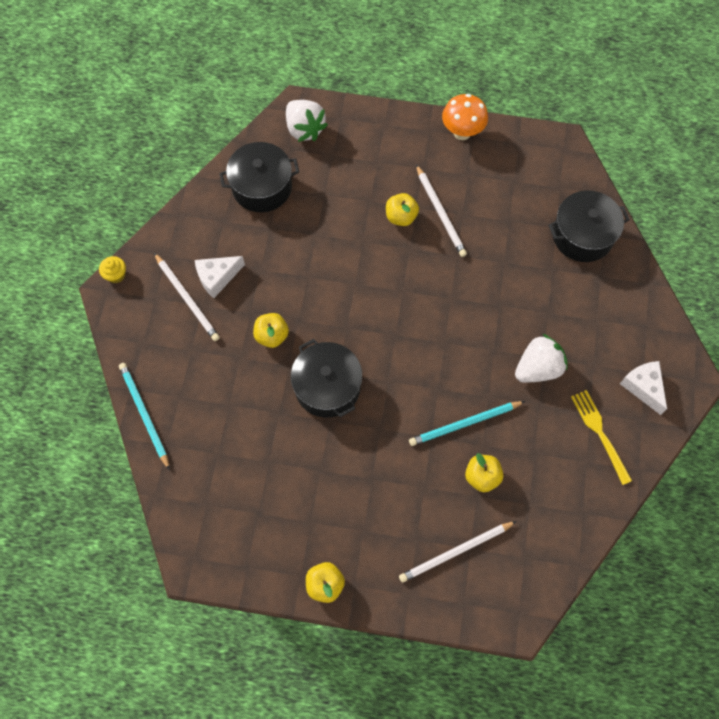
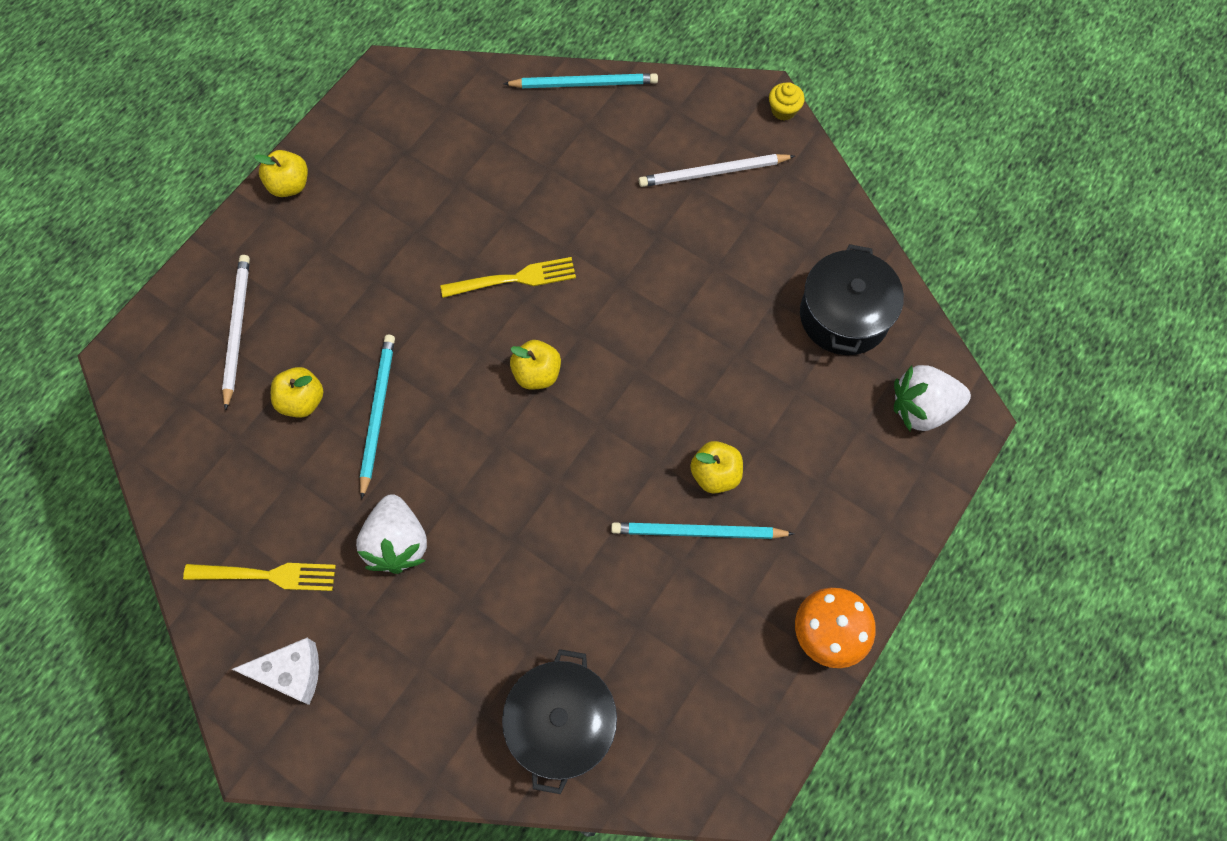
camera: 115 degrees right, 0 degrees up
white cheese [195,256,245,298] -> none
yellow apple [253,313,289,348] -> yellow apple moved to [510,340,561,390]
black pot [291,339,362,418] -> yellow fork [440,257,576,298]
white pencil [416,164,467,257] -> turquoise pencil [611,522,794,539]

